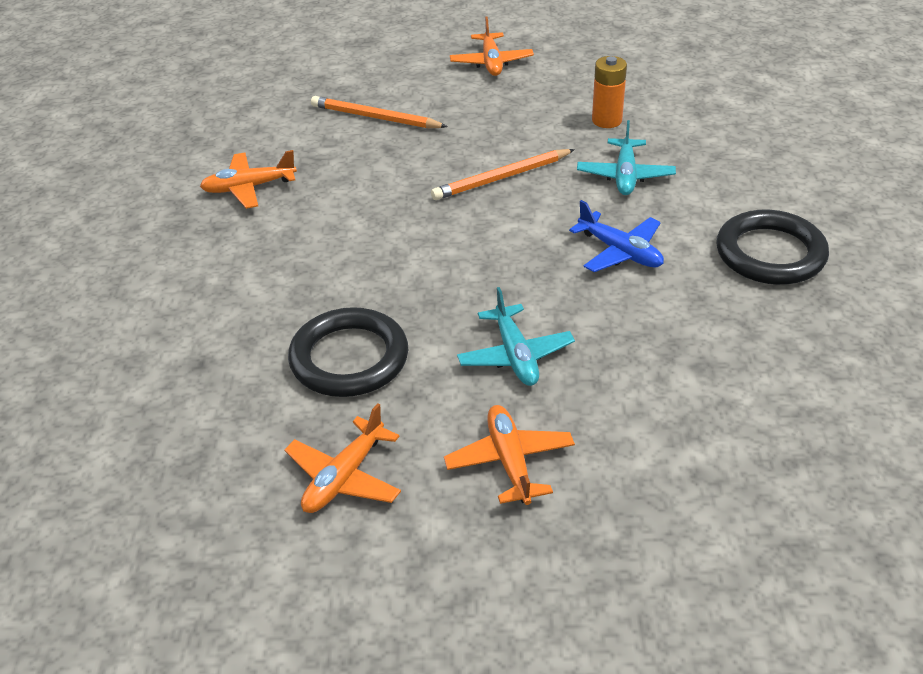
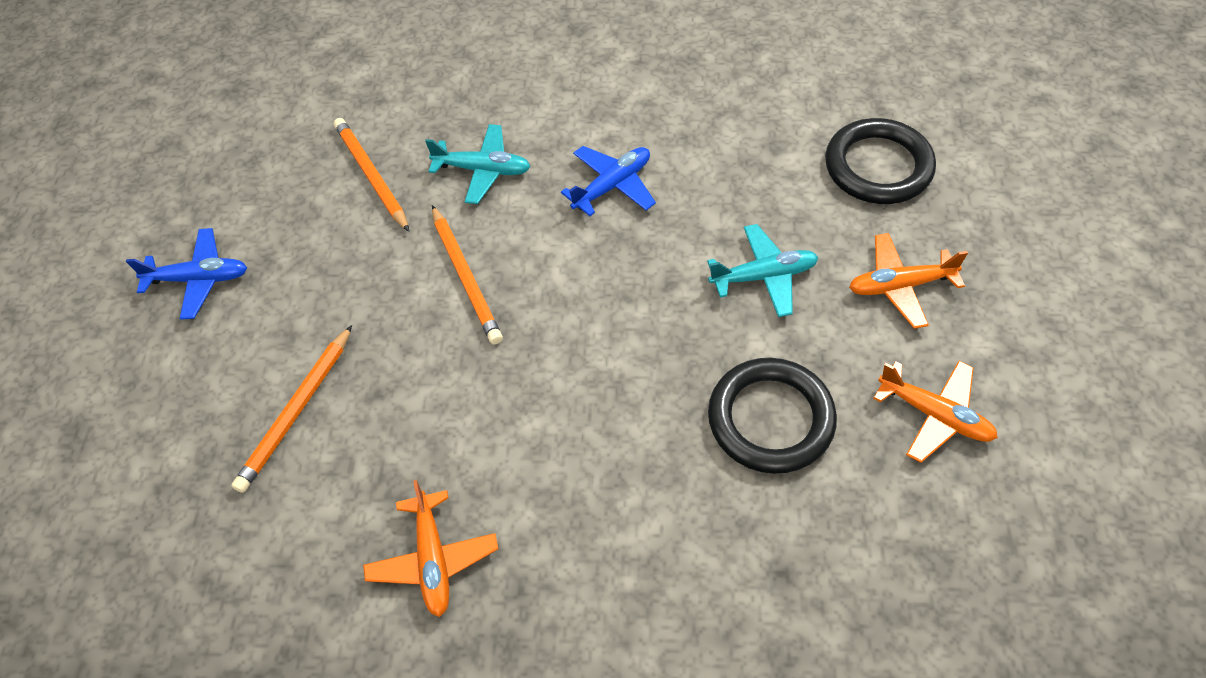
camera: 85 degrees left, 15 degrees up
orange plane [450,17,534,76] -> blue plane [126,228,247,320]
orange battery [592,56,627,128] -> orange pencil [334,118,409,232]
black ring [716,210,829,285] -> black ring moved to [825,118,936,204]

